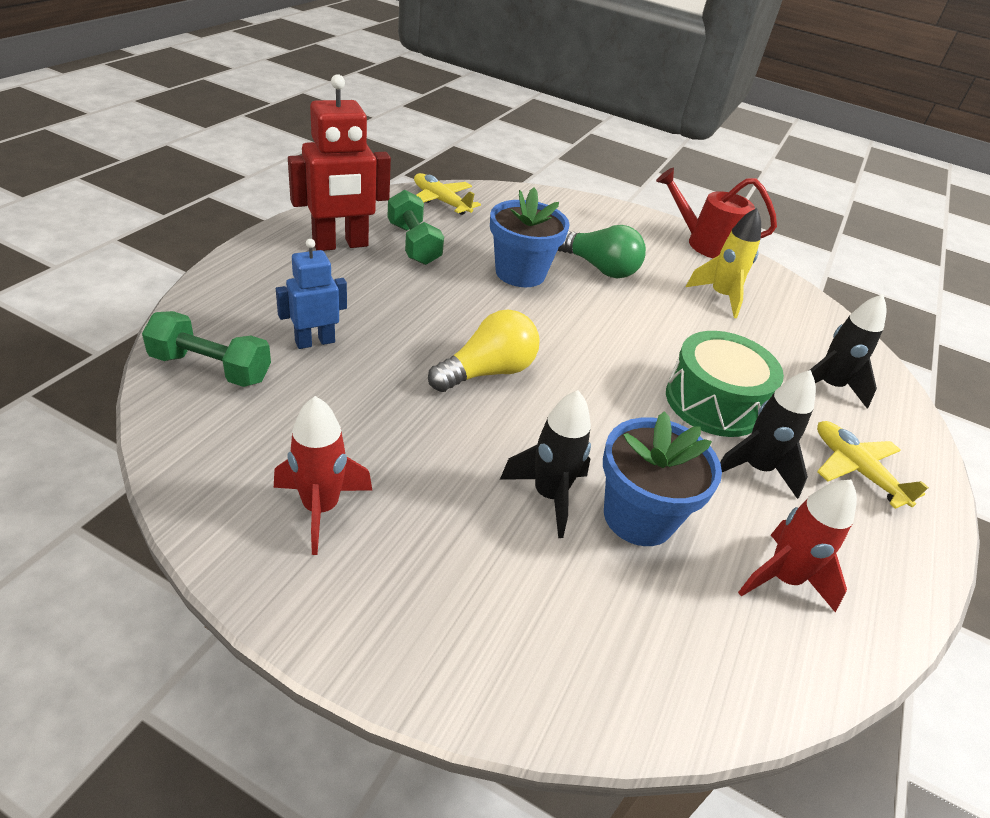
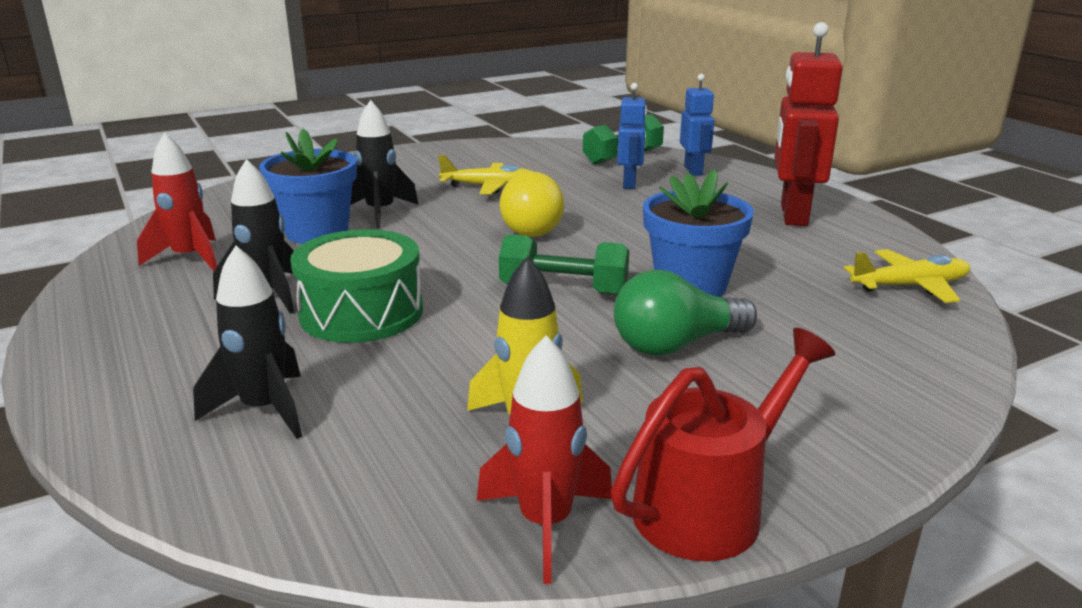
camera: 130 degrees right, 15 degrees down
red rocket [274,396,373,555] -> red rocket moved to [477,335,612,584]
green dumbbell [387,190,444,265] -> green dumbbell moved to [499,234,629,295]
yellow plane [817,421,929,509] -> yellow plane moved to [438,155,533,194]
none -> blue robot [680,74,714,176]

